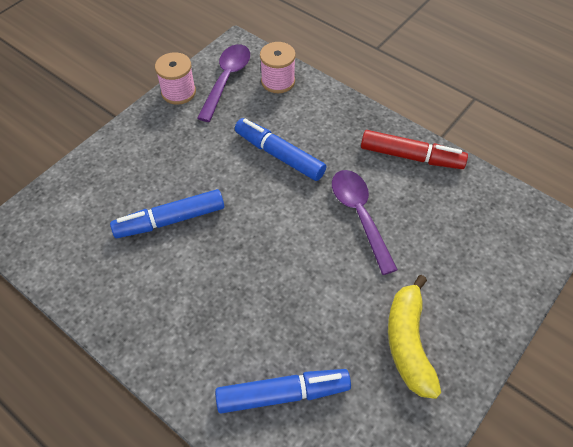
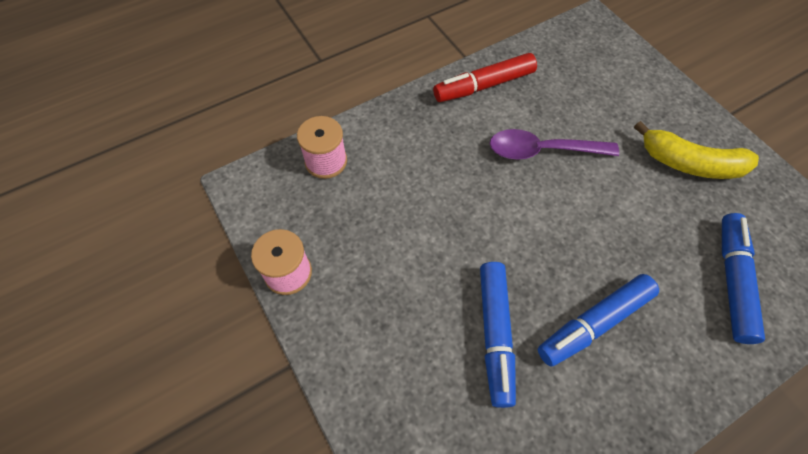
camera: 70 degrees left, 5 degrees up
purple spoon [197,44,250,122] -> none
blue marker [235,118,326,181] -> blue marker moved to [538,274,659,367]
red marker [361,130,468,169] -> red marker turned 150 degrees counterclockwise [433,53,537,102]

